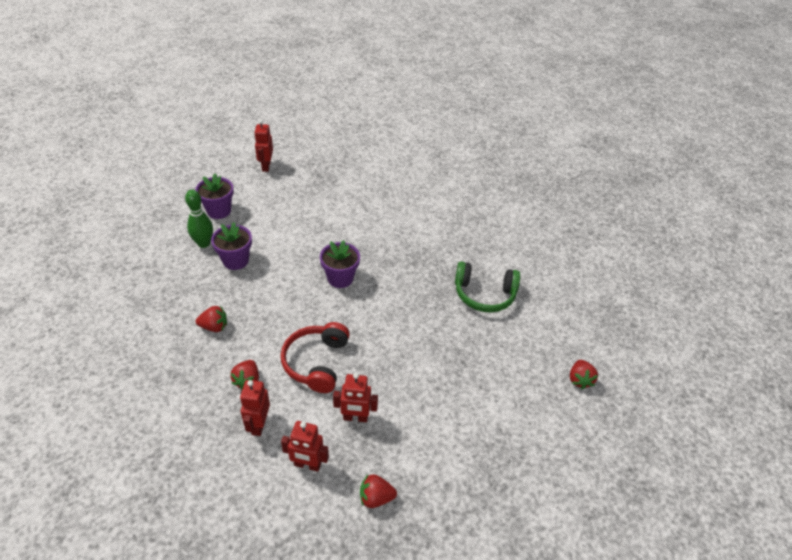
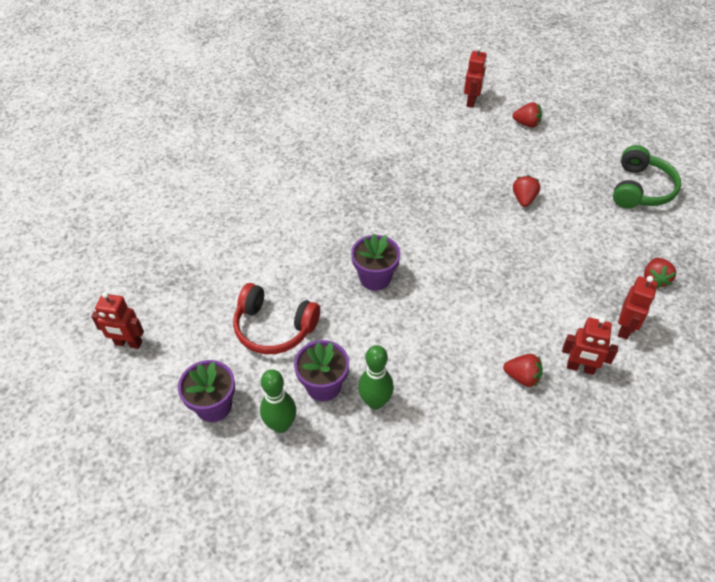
camera: 75 degrees left, 5 degrees up
red strawberry [196,306,227,332] -> red strawberry moved to [513,175,540,207]
red headphones [281,322,350,393] -> red headphones moved to [233,283,320,354]
red robot [333,373,378,422] -> red robot moved to [464,46,487,108]
green headphones [455,261,520,313] -> green headphones moved to [613,145,681,208]
none -> green bowling pin [358,345,394,410]

